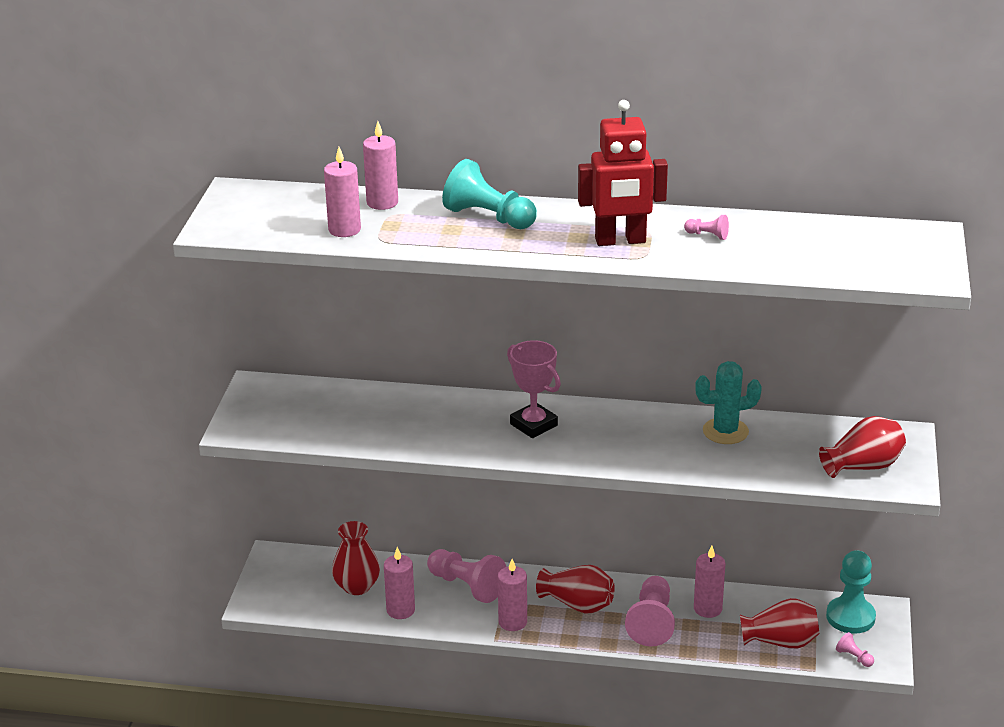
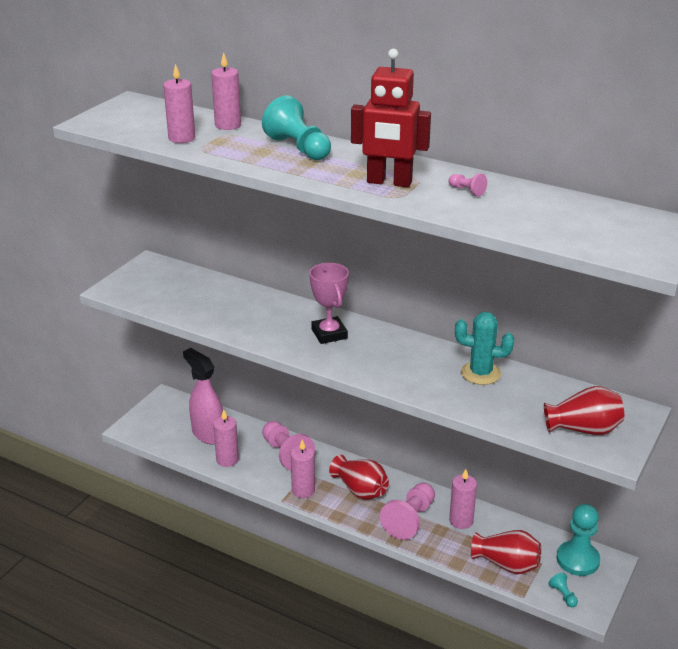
camera: 20 degrees right, 0 degrees up
red vase [332,521,380,595] -> pink spray bottle [183,348,223,445]
pink pawn [836,632,874,667] -> turquoise pawn [548,573,578,607]

